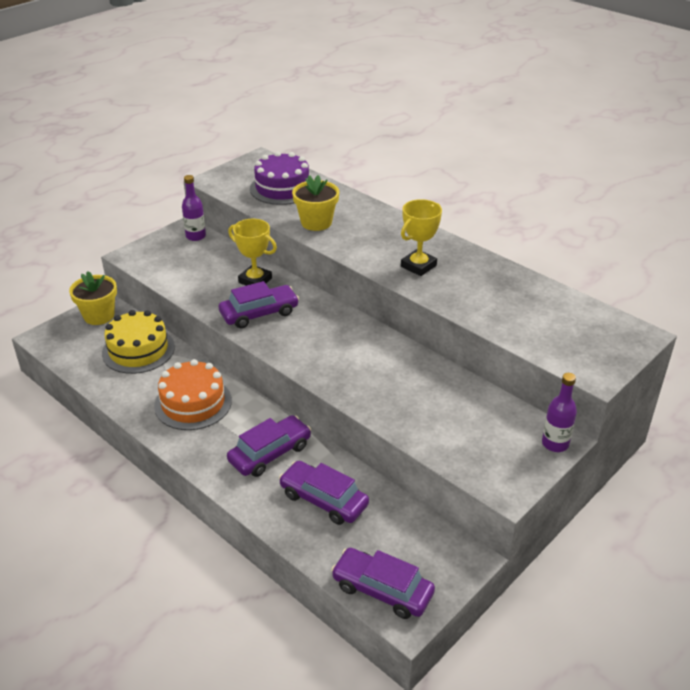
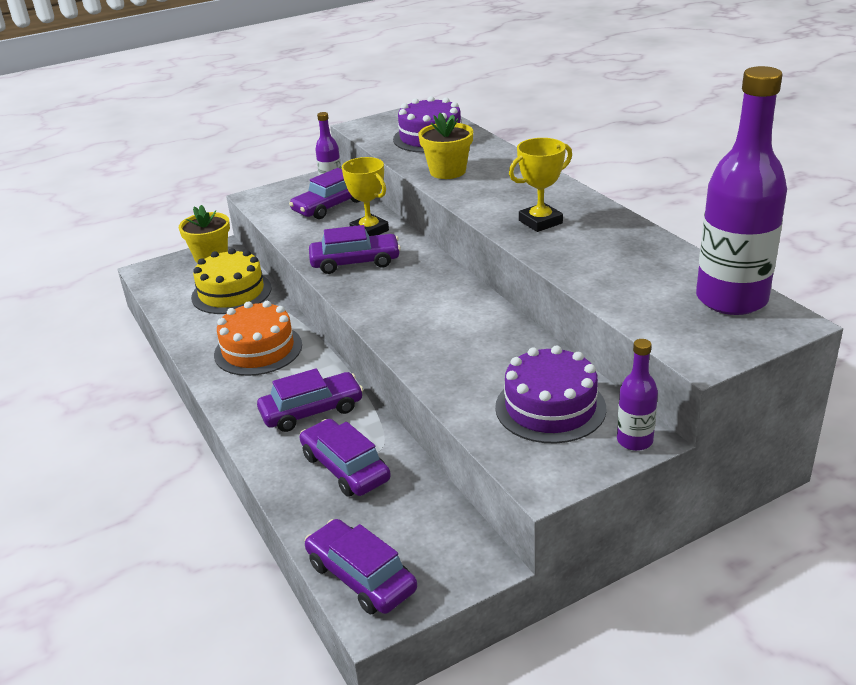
camera: 20 degrees right, 5 degrees down
none -> purple car [289,168,360,219]
none -> purple cake [495,345,606,443]
none -> purple bottle [696,66,787,315]

